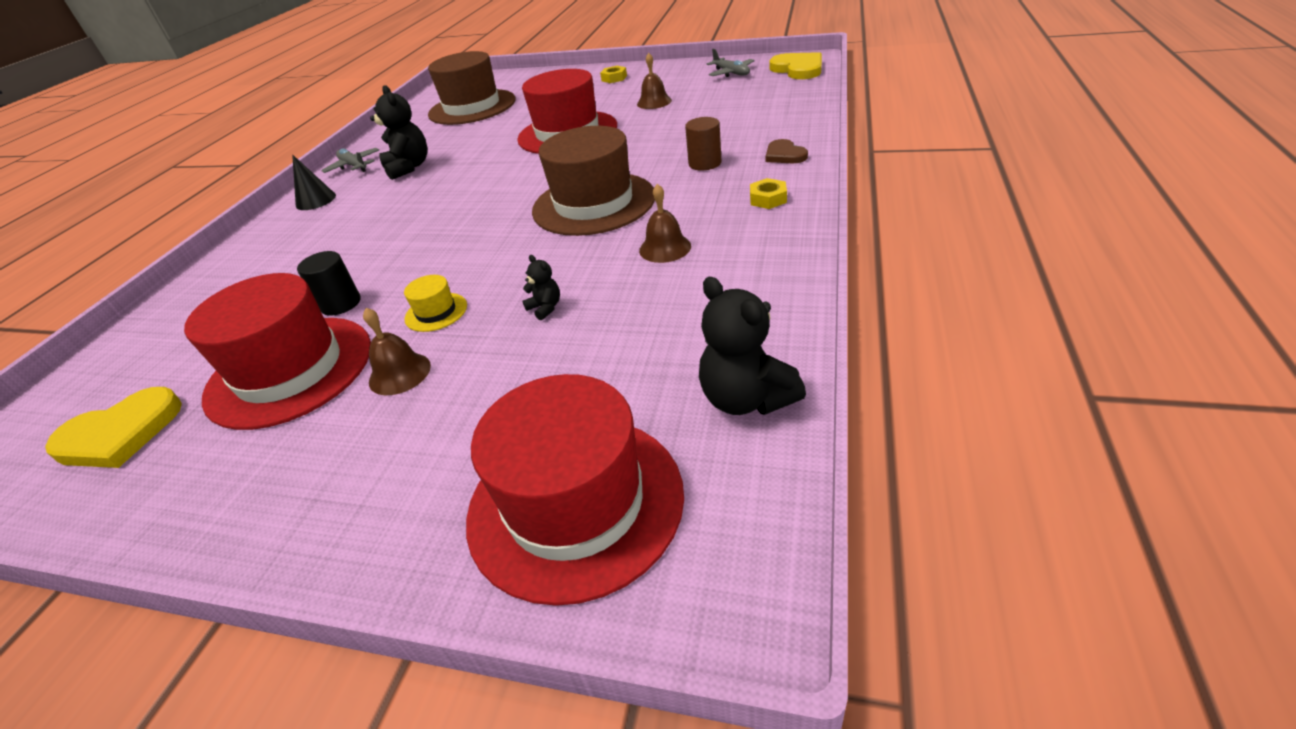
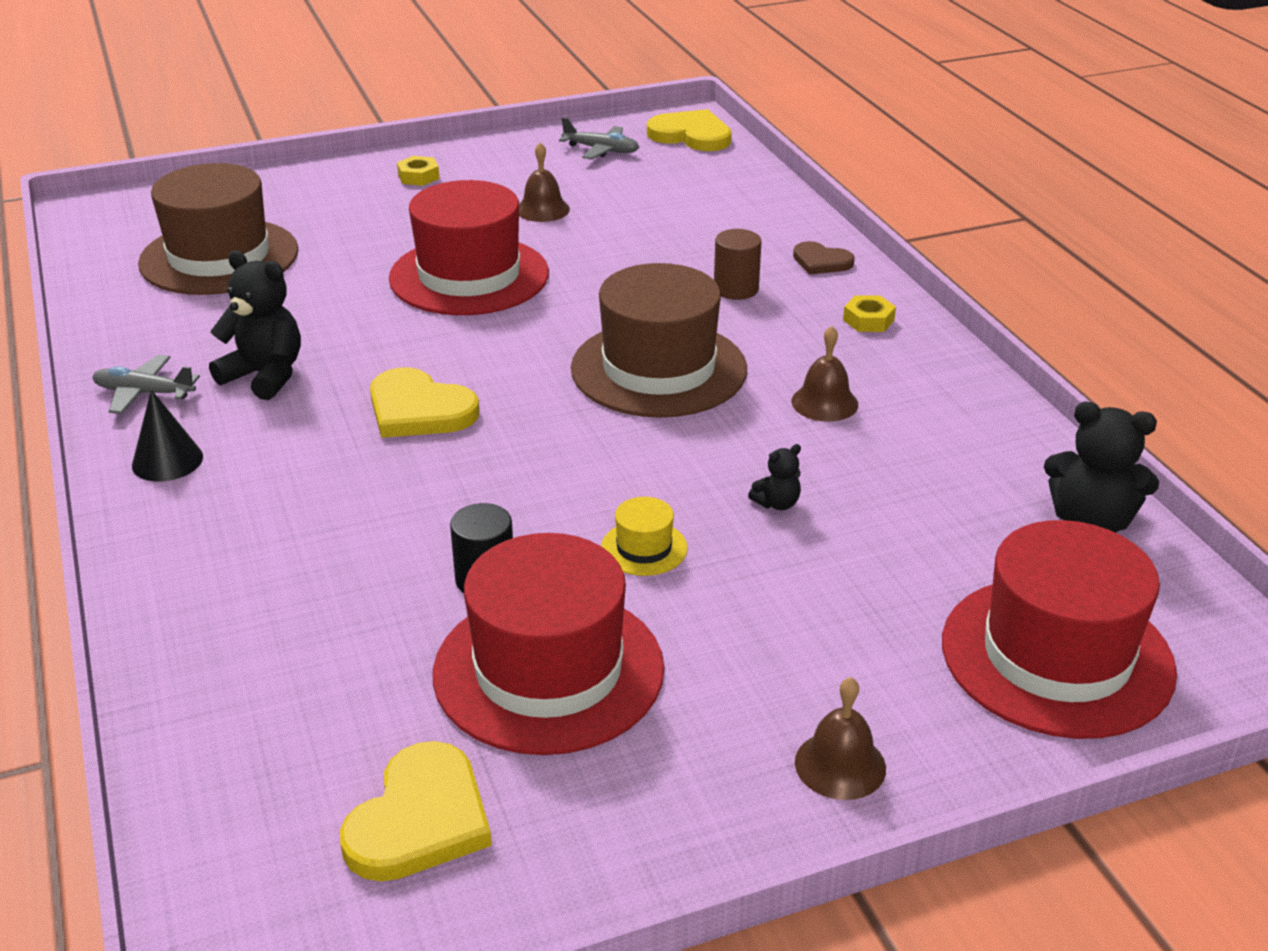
camera: 40 degrees left, 5 degrees down
brown bell [363,308,431,395] -> brown bell moved to [795,677,886,800]
black teddy bear [522,255,560,320] -> black teddy bear turned 135 degrees clockwise [748,444,801,510]
none -> yellow heart [370,367,479,438]

